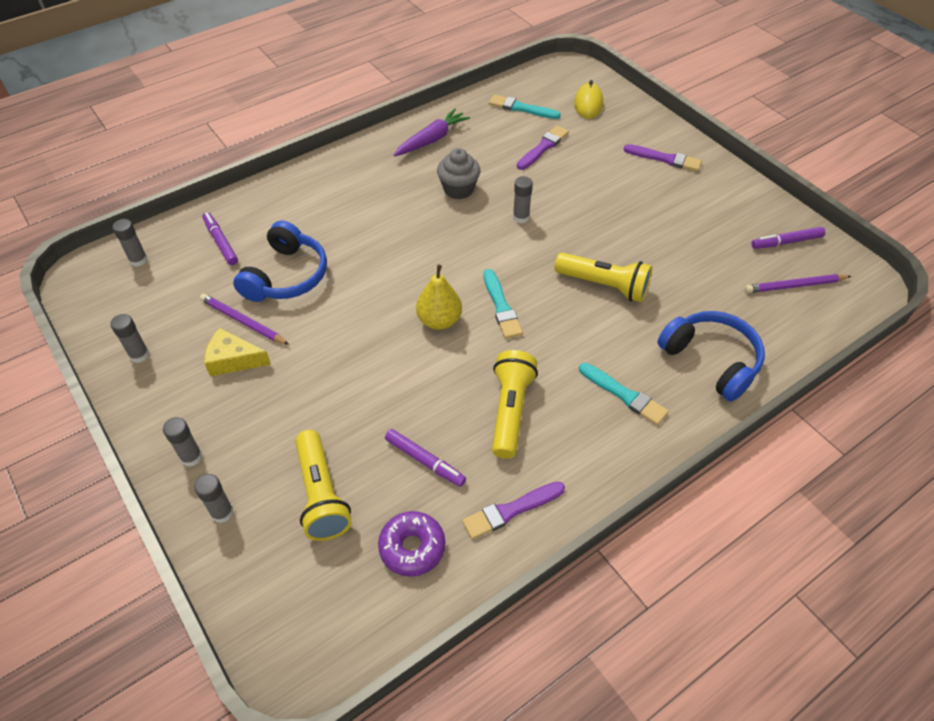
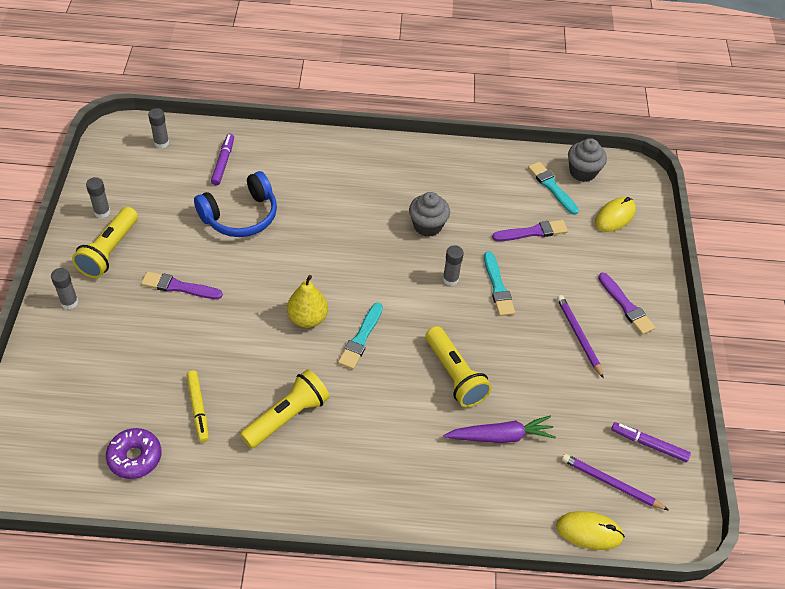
camera: 35 degrees right, 0 degrees up
grey glue stick [194,474,234,523] -> none
purple pencil [200,294,289,345] -> purple pencil moved to [557,295,604,379]
yellow cheese [204,328,271,376] -> none
yellow flashlight [295,430,352,541] -> yellow flashlight moved to [72,207,138,278]
purple marker [385,429,466,487] -> yellow marker [186,370,209,442]
purple carrot [393,108,470,157] -> purple carrot moved to [443,416,556,443]
purple brush [462,481,565,539] -> purple brush moved to [141,271,223,299]
turquoise brush [579,363,669,425] -> turquoise brush moved to [484,251,515,316]
blue headphones [658,311,765,402] -> none
none -> yellow mouse [556,511,625,550]
none -> grey cupcake [568,138,607,182]

